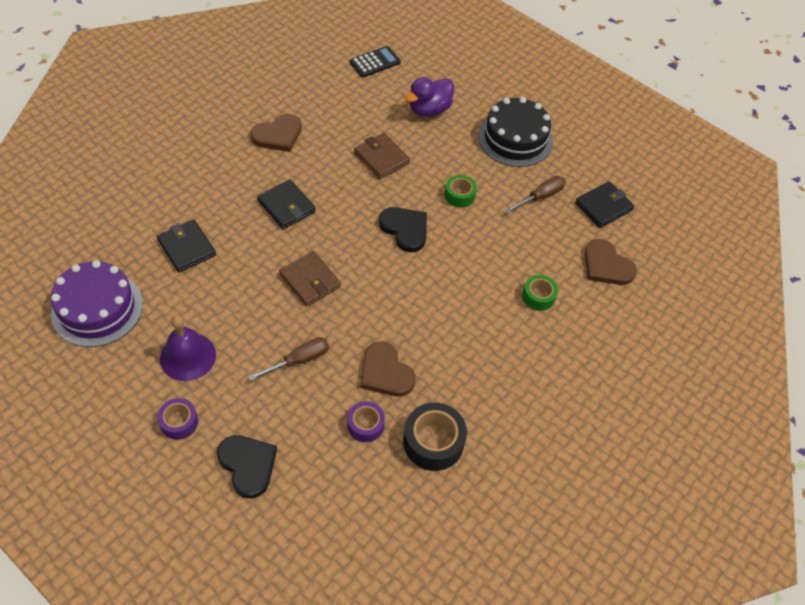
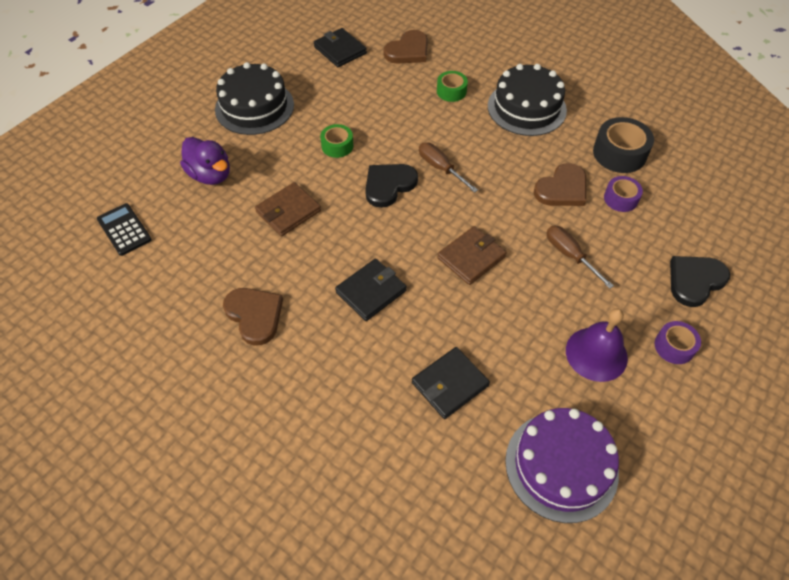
camera: 90 degrees left, 0 degrees up
brown screwdriver [505,176,566,213] -> brown screwdriver moved to [419,142,478,193]
none -> black cake [488,64,567,136]

